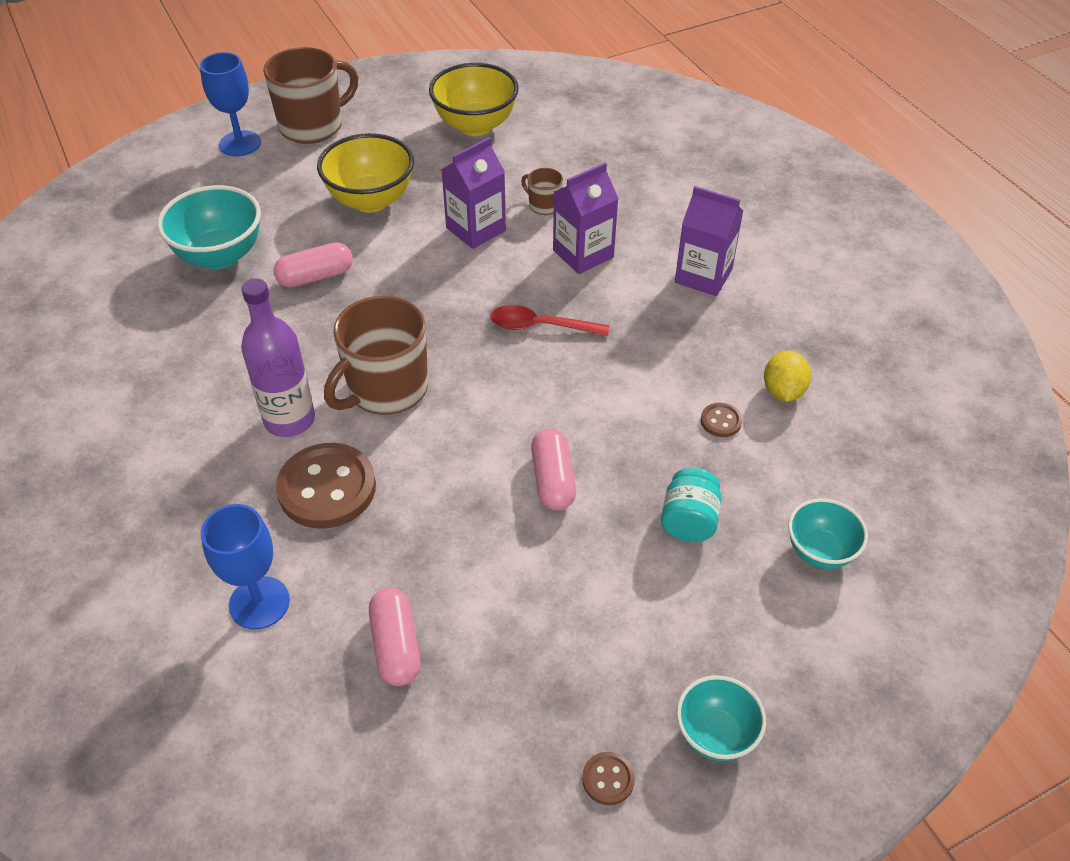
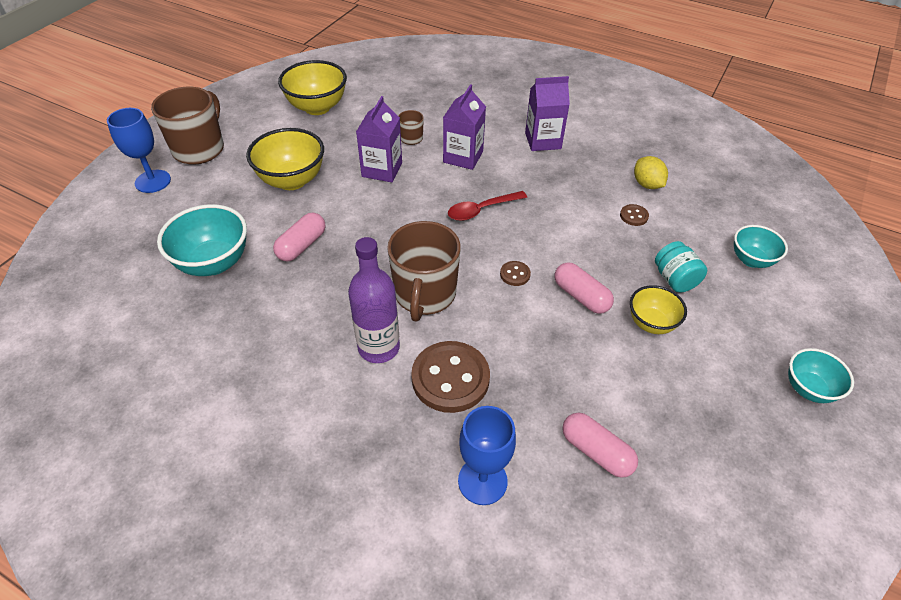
camera: 35 degrees left, 0 degrees up
brown button [582,752,635,805] -> brown button moved to [500,261,531,286]
none -> yellow bowl [630,285,687,334]

